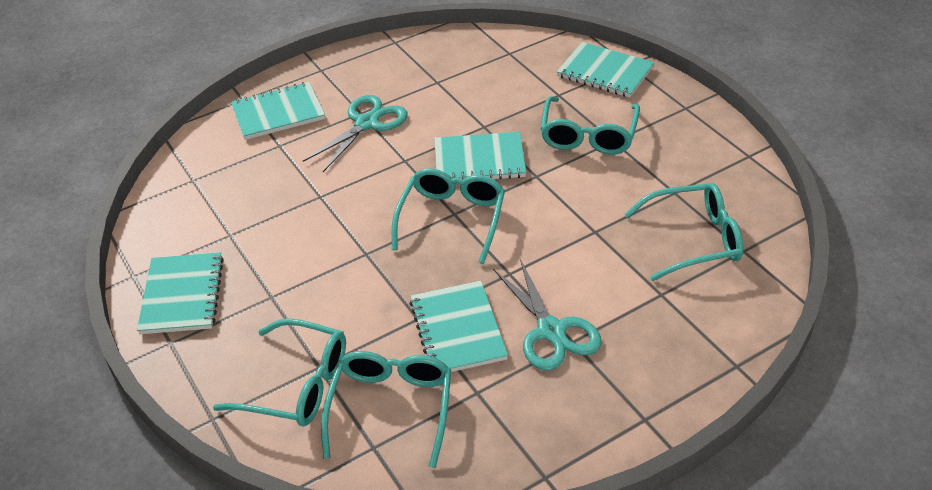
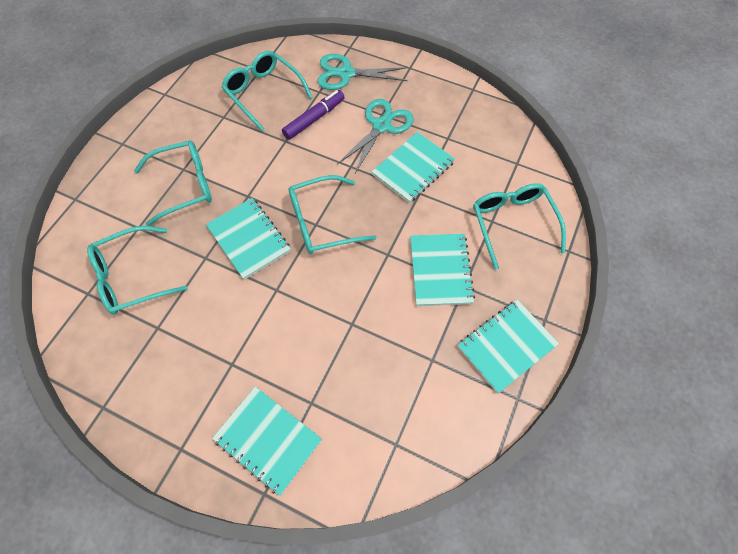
camera: 125 degrees left, 20 degrees up
turquoise scissors [303,95,408,172] -> turquoise scissors moved to [318,54,408,90]
turquoise glasses [321,351,451,468] -> turquoise glasses moved to [87,226,188,315]
turquoise notebook [557,42,654,98] -> turquoise notebook moved to [410,234,475,306]
none -> purple marker [282,90,344,140]

